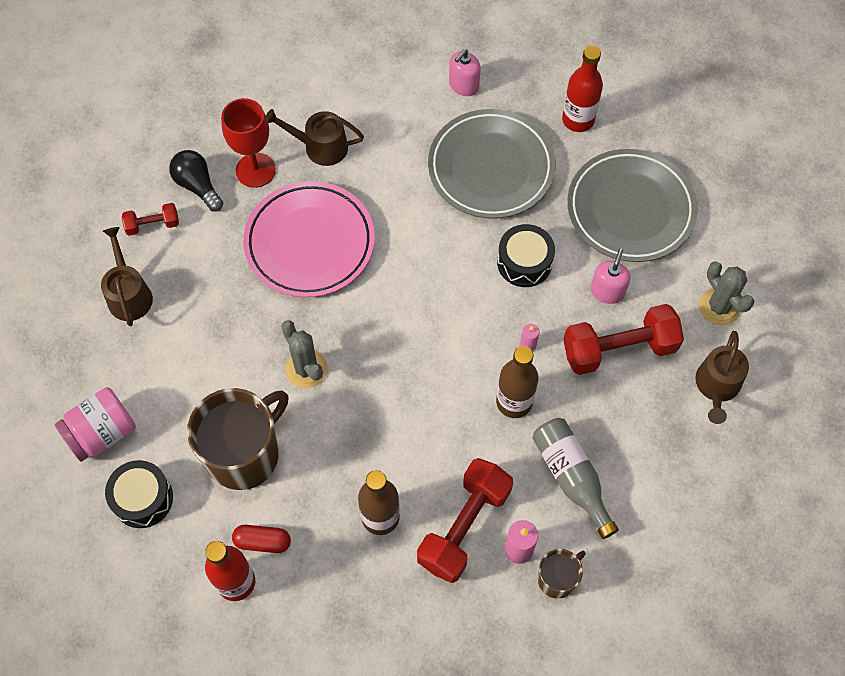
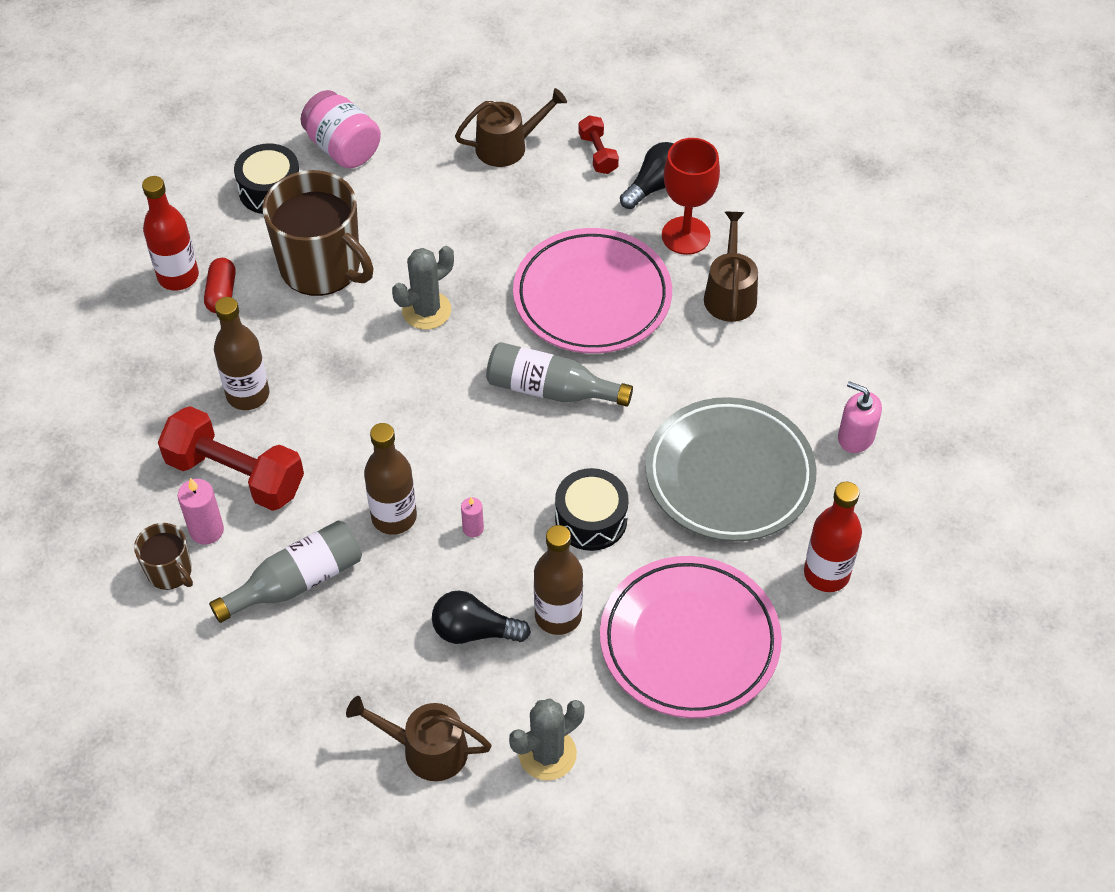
camera: 85 degrees right, 10 degrees down
red dumbbell [563,304,684,375] -> black light bulb [432,591,531,644]
grey plate [567,149,698,262] -> pink plate [600,556,782,718]
pink soap dispenser [590,248,631,304] -> brown bottle [534,525,583,635]
none -> grey bottle [486,342,633,407]

